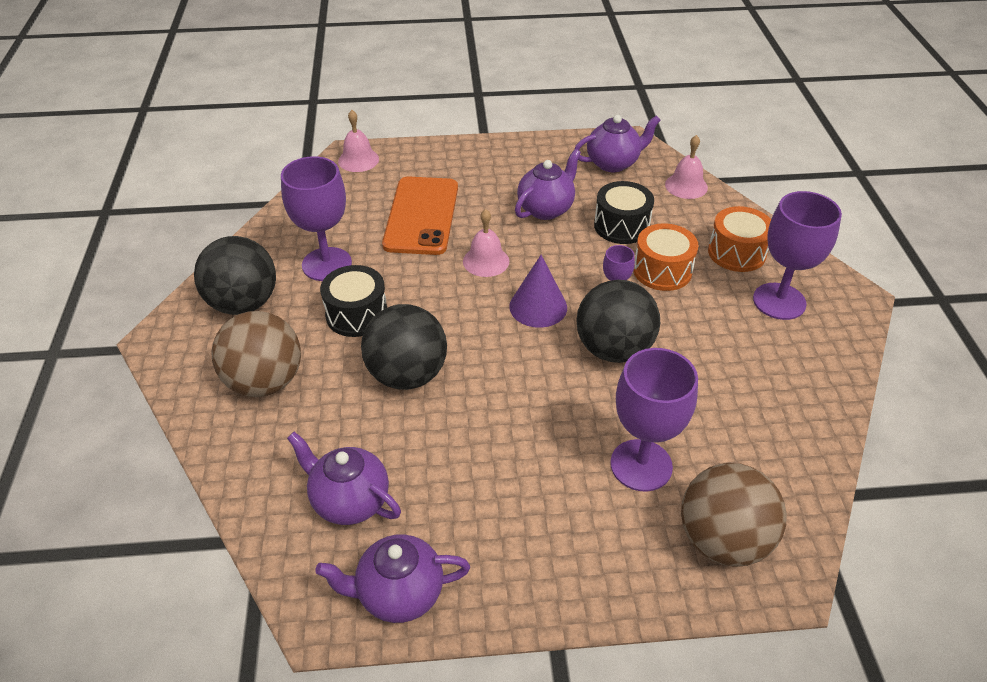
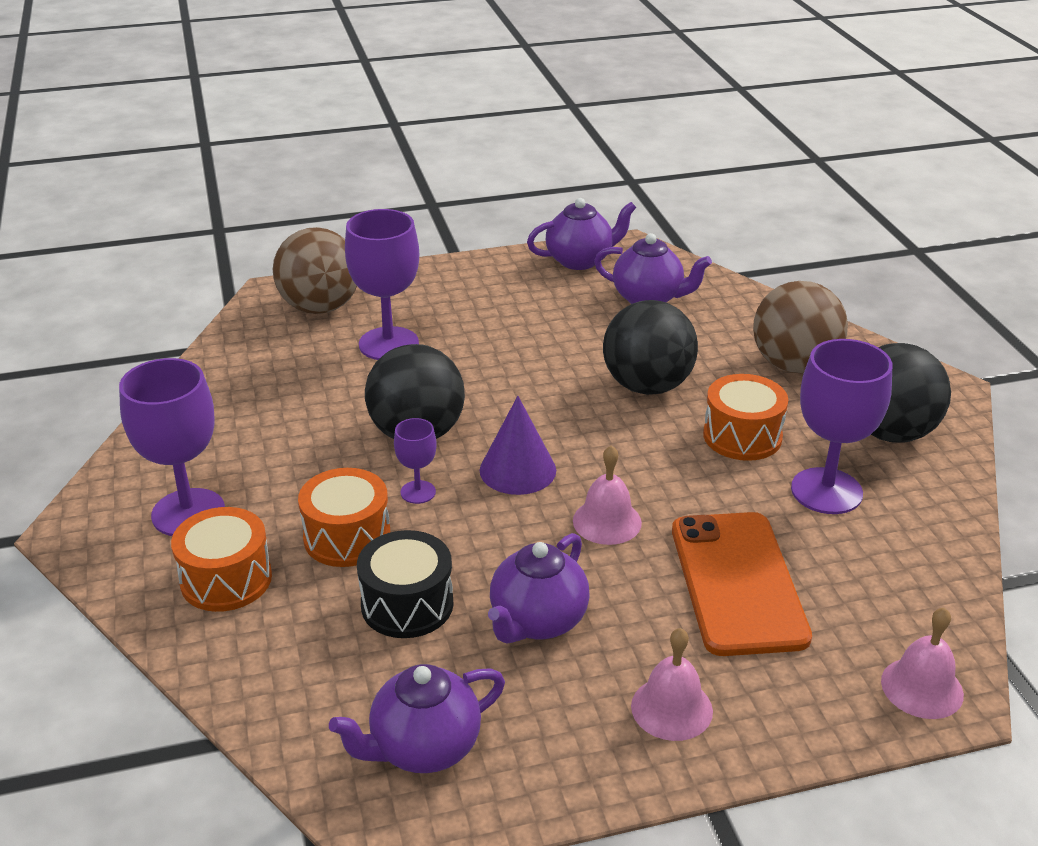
camera: 170 degrees right, 10 degrees down
black drum [320,265,387,337] -> orange drum [703,374,788,461]
pink bell [665,135,708,199] -> pink bell moved to [631,628,713,741]

